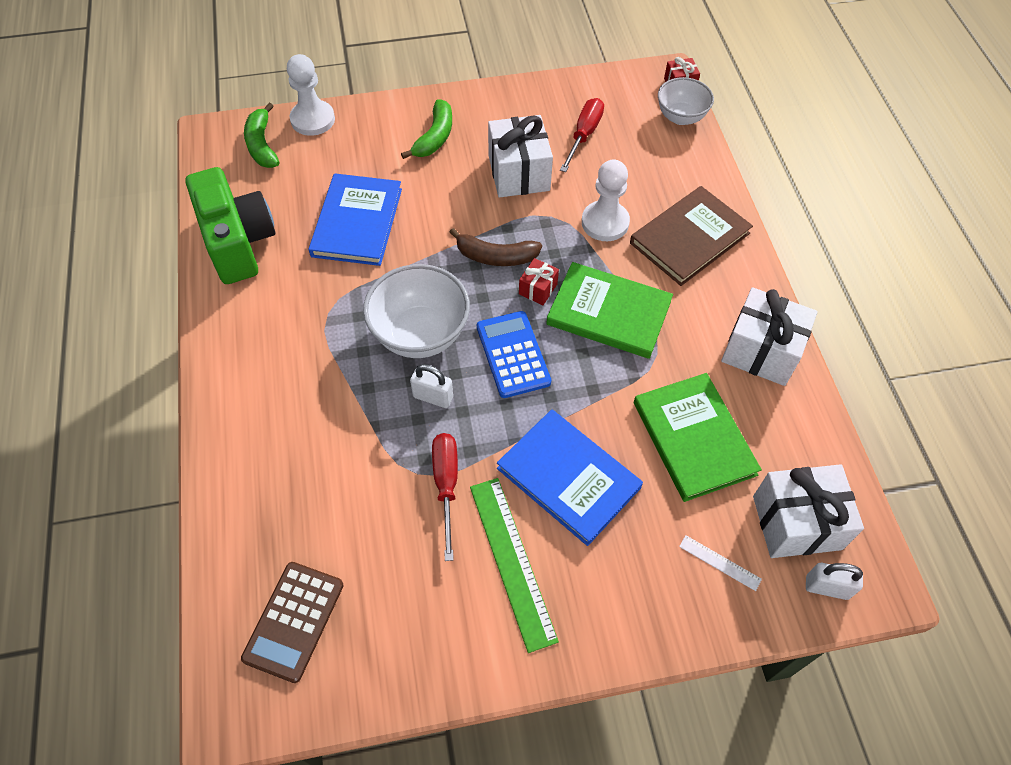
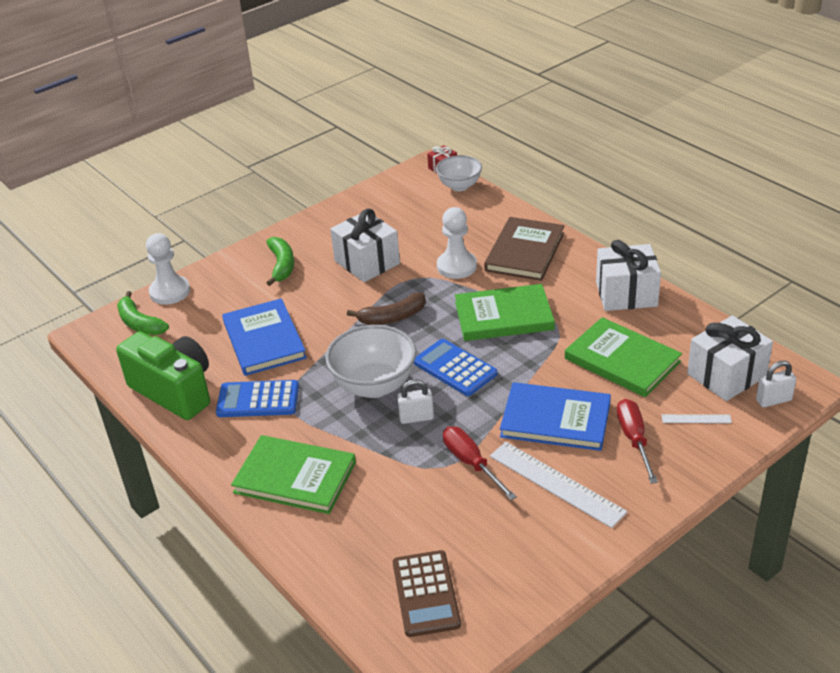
camera: 25 degrees left, 20 degrees down
green ruler [470,478,559,653] -> white ruler [490,442,627,528]
red gift [519,258,559,305] -> none
red screwdriver [560,98,604,172] -> red screwdriver moved to [617,399,658,484]
none -> blue calculator [216,380,299,417]
none -> green book [231,435,356,514]

